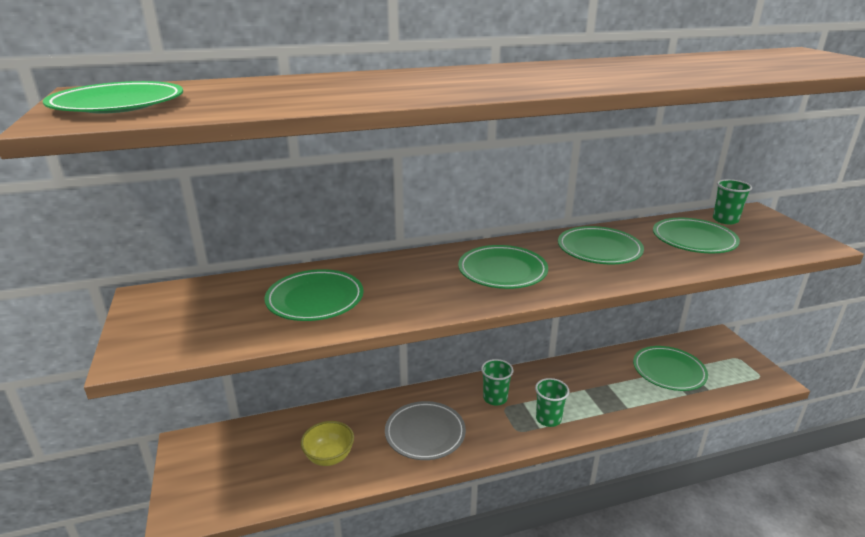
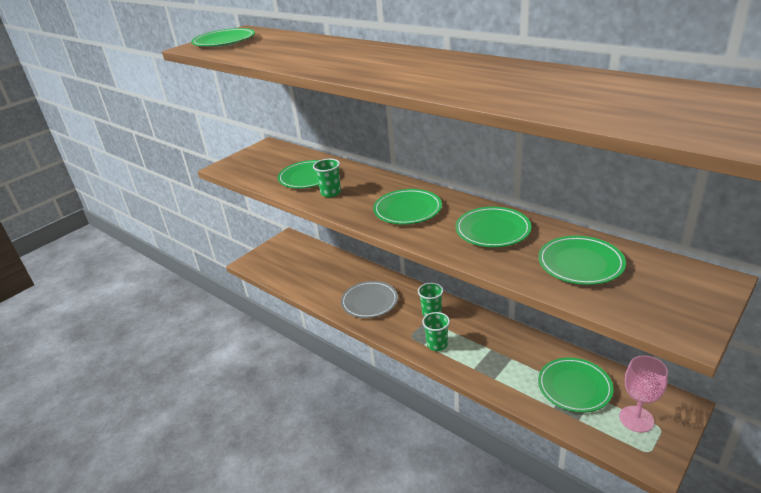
camera: 60 degrees right, 5 degrees up
yellow bowl [301,421,354,466] -> none
green cup [713,179,752,225] -> green cup moved to [313,159,341,197]
none -> pink goblet [619,355,668,433]

